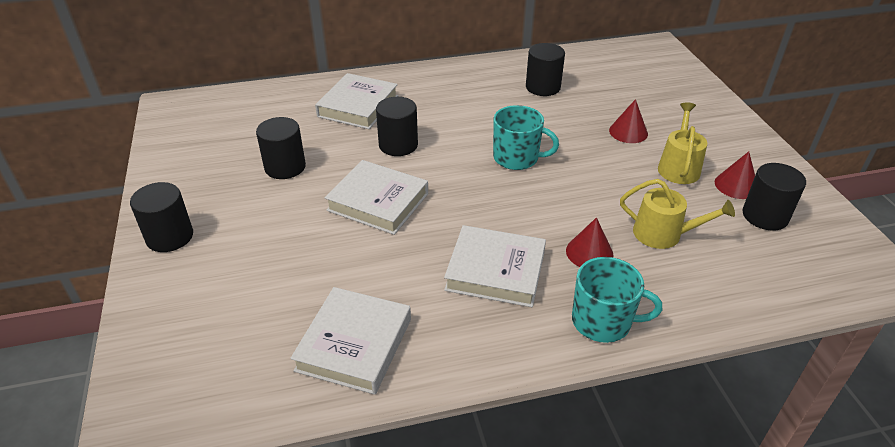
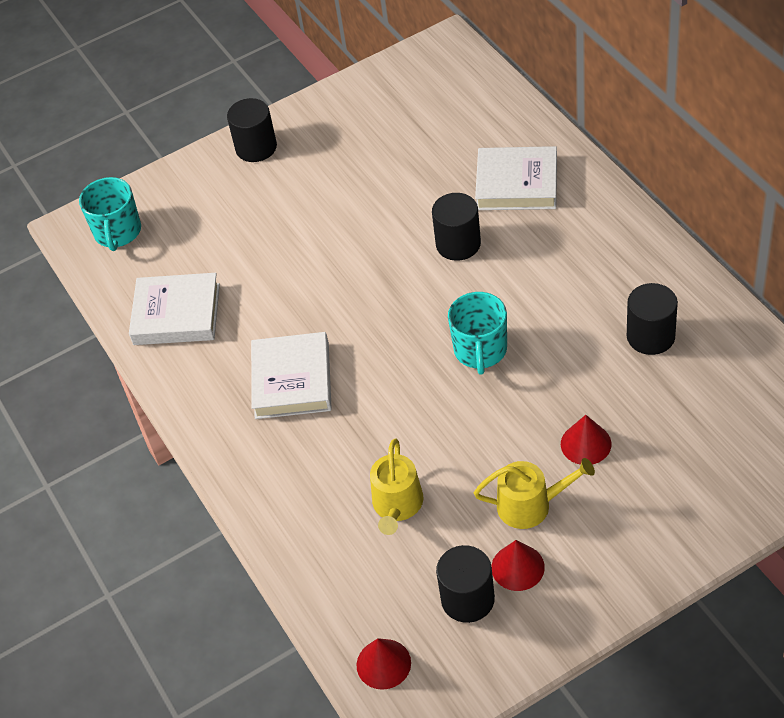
camera: 80 degrees right, 10 degrees up
black cylinder [256,117,306,179] -> none
white book [325,160,428,235] -> none
red cone [566,217,613,267] -> red cone moved to [357,638,411,690]
turquoise mug [572,257,662,343] -> turquoise mug moved to [79,177,141,251]

